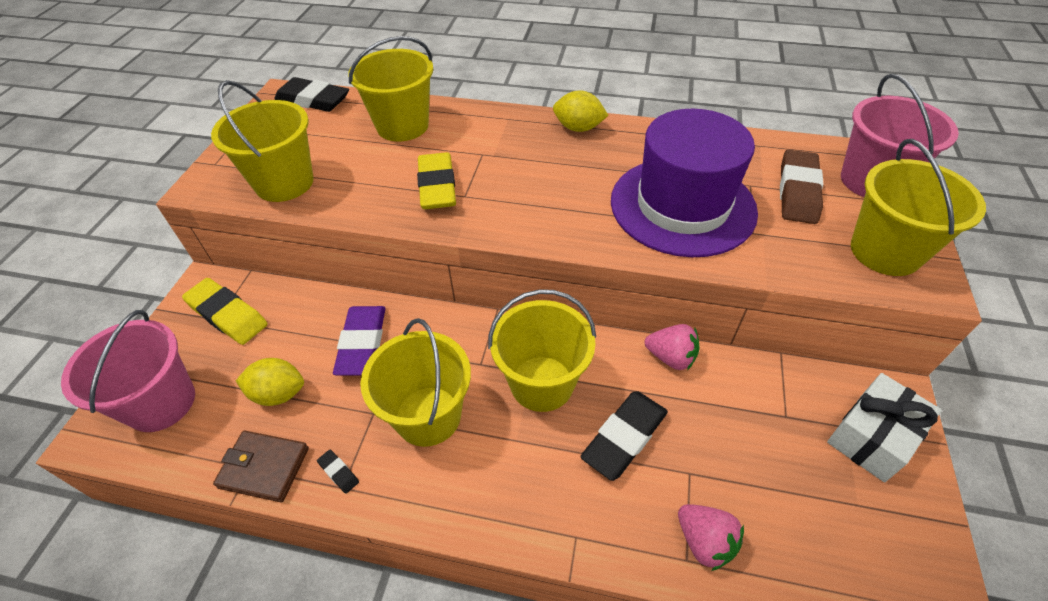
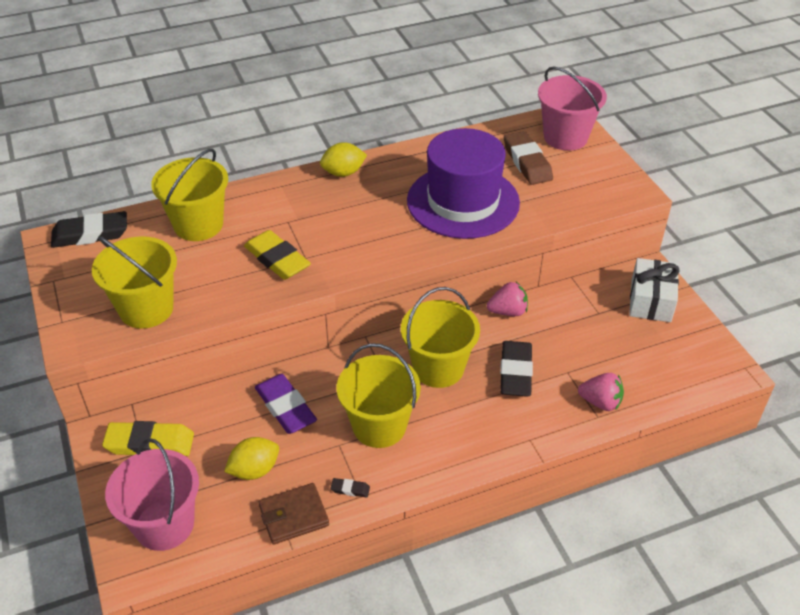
camera: 35 degrees left, 5 degrees down
yellow bucket [851,139,986,276] -> none

